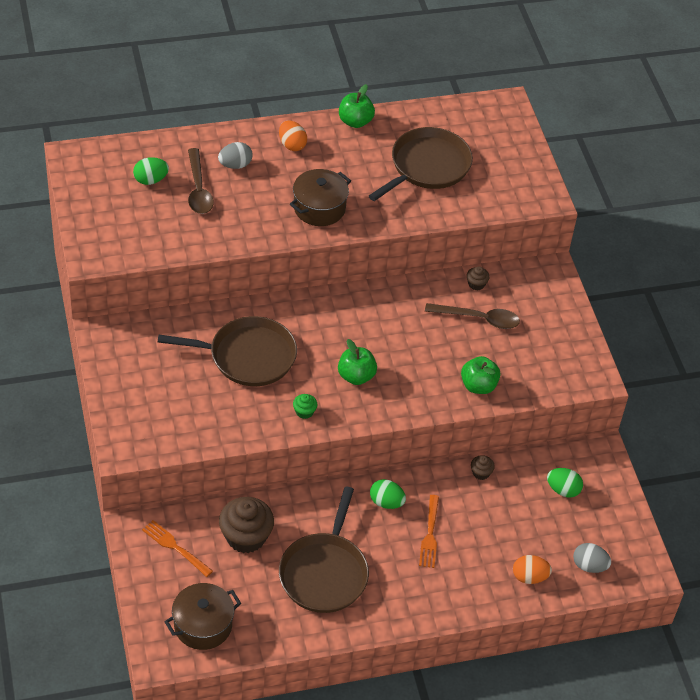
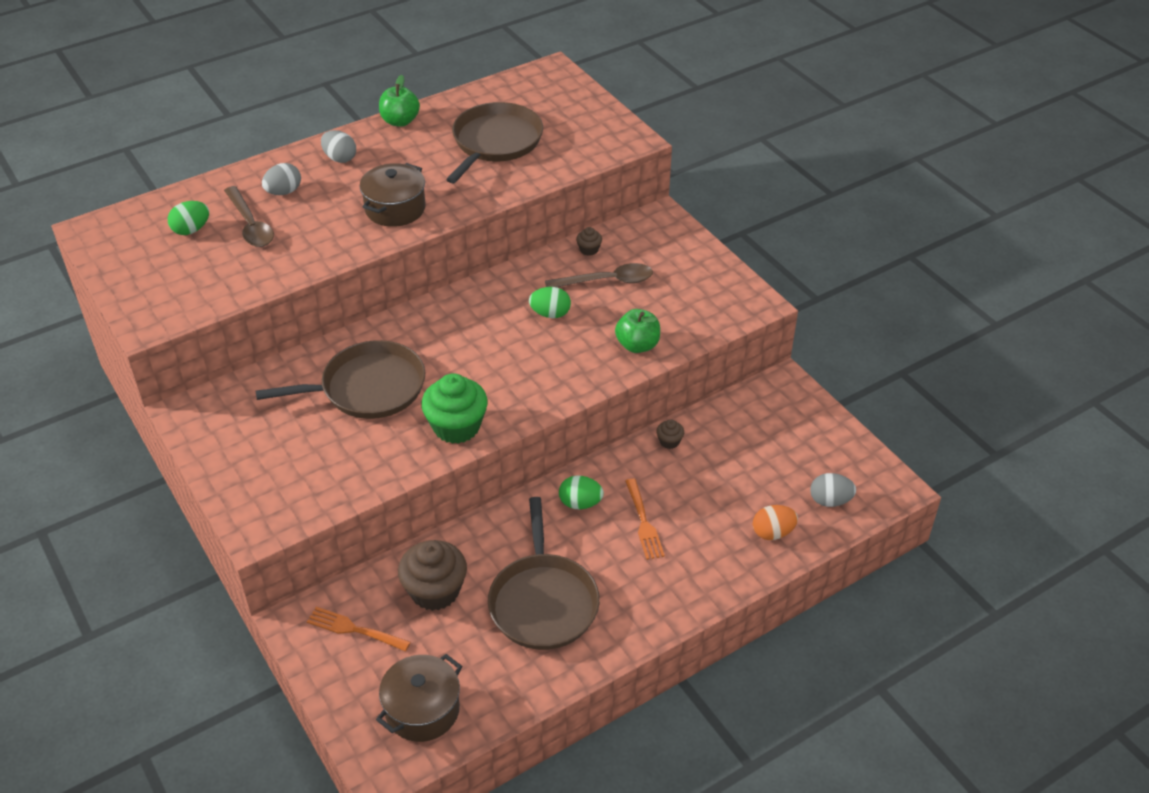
camera: 15 degrees left, 5 degrees down
orange egg [279,121,307,151] -> grey egg [321,130,356,163]
green cupcake [293,394,317,419] -> green cupcake [421,373,488,444], size x2.21
green apple [338,339,377,385] -> none
green egg [547,468,583,498] -> green egg moved to [529,287,571,318]

